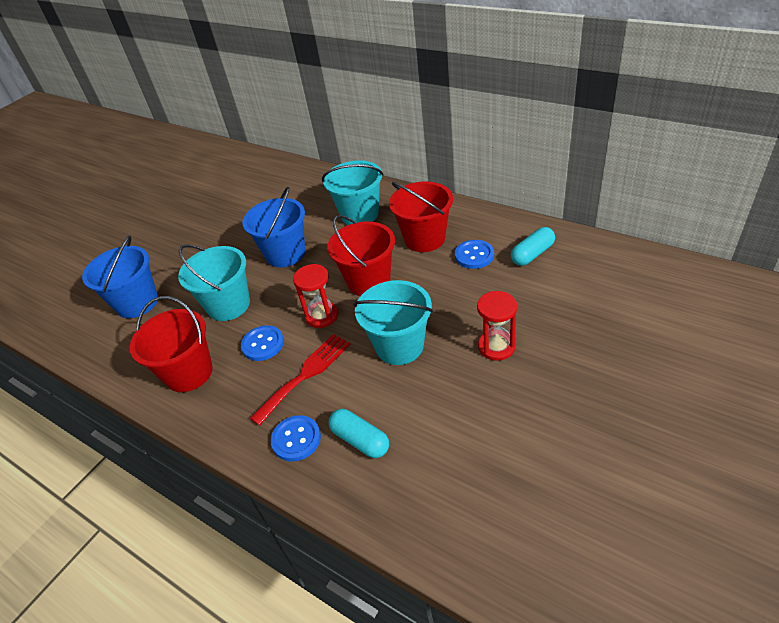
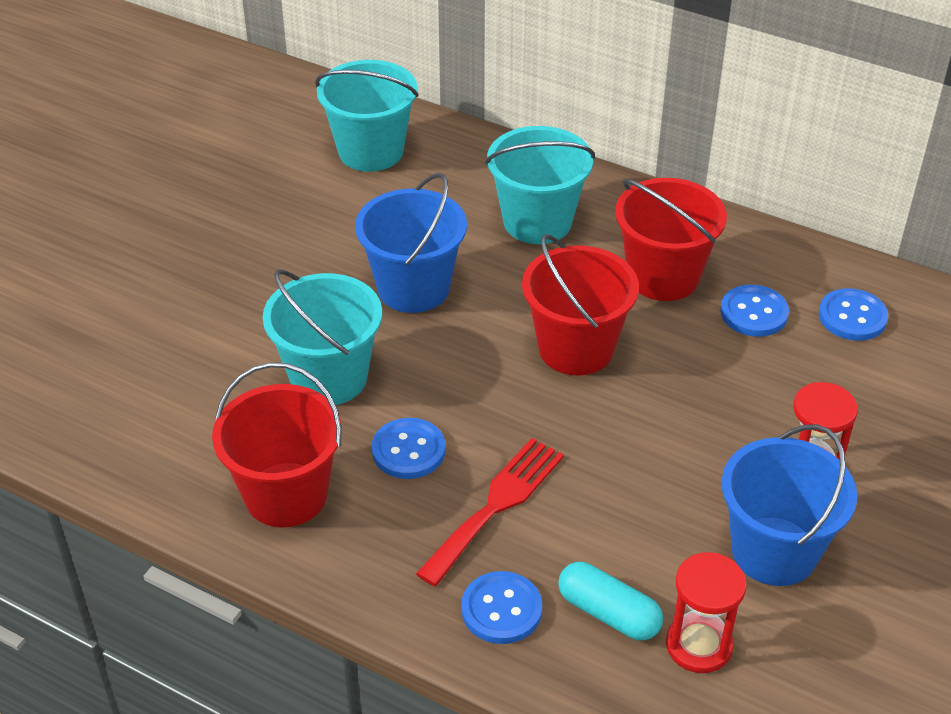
camera: 10 degrees left, 0 degrees up
blue bucket [82,236,158,318] -> blue bucket moved to [722,424,857,586]
red hourglass [293,264,338,328] -> red hourglass moved to [666,552,746,673]
turquoise bucket [353,280,433,365] -> turquoise bucket moved to [315,60,419,172]
turquoise capsule [511,227,555,266] -> blue button [819,288,888,341]

